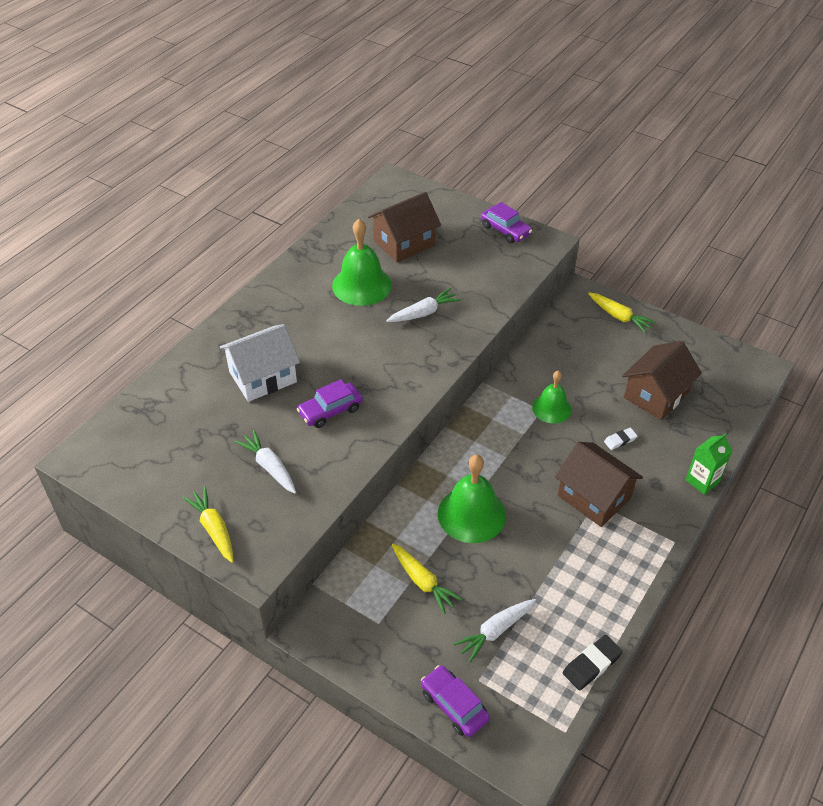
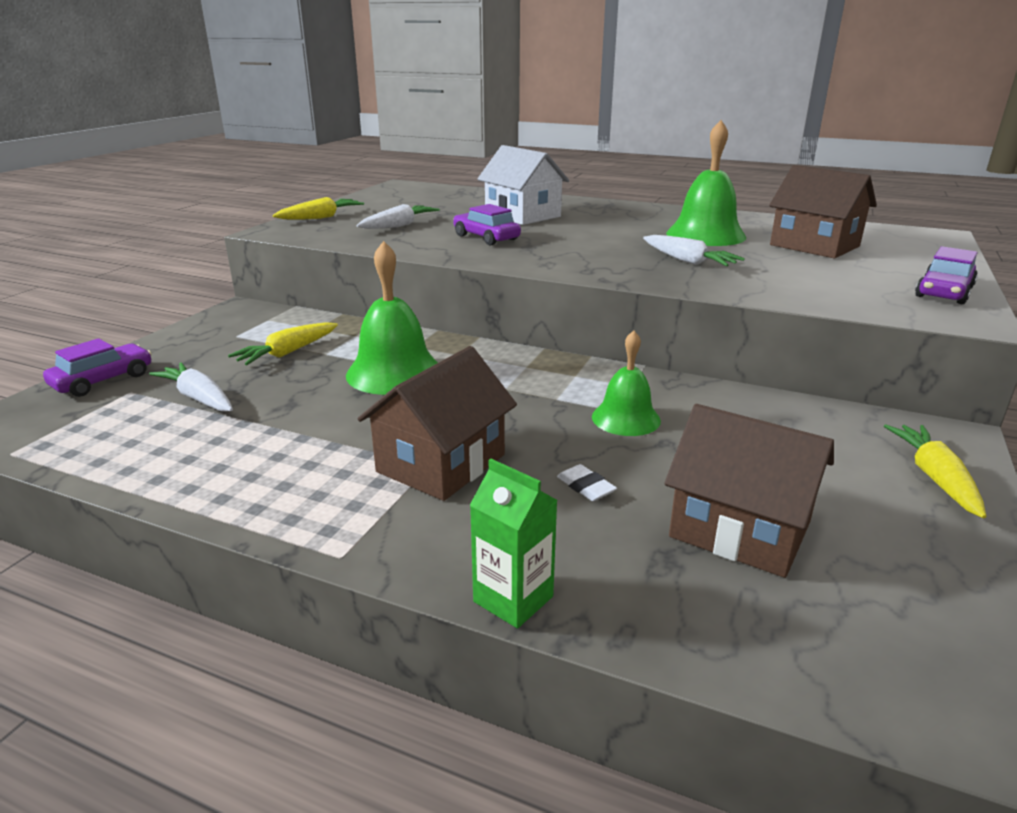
camera: 80 degrees right, 20 degrees down
black eraser [563,635,623,691] -> none
yellow carrot [588,292,656,333] -> yellow carrot turned 150 degrees clockwise [884,425,986,518]

